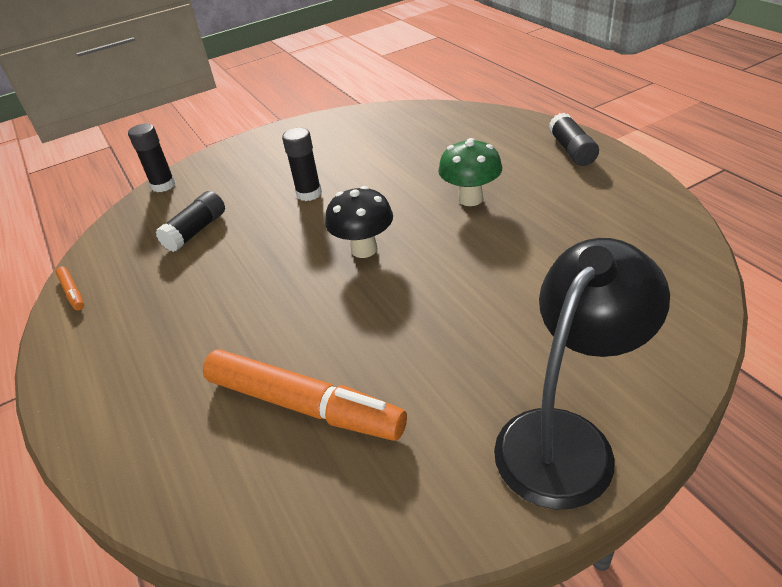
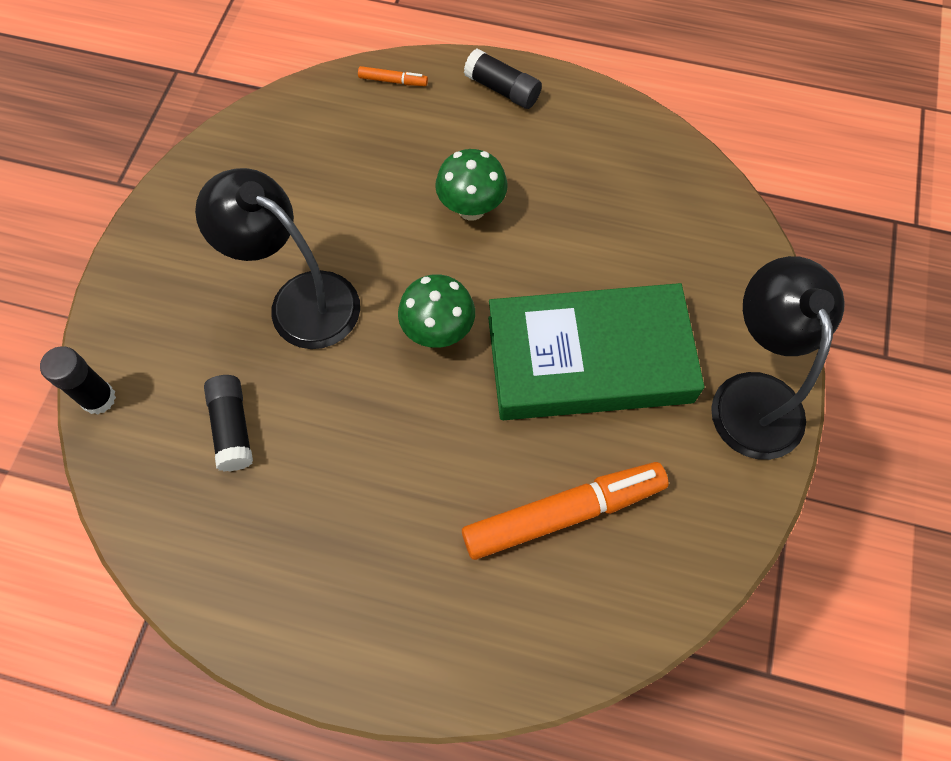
camera: 50 degrees left, 25 degrees up
orange marker [56,267,84,310] -> orange marker moved to [358,66,428,86]
black glue stick [282,128,322,201] -> black lamp [195,168,360,349]
black mushroom [325,186,393,258] -> green mushroom [398,274,475,348]
none -> green book [488,283,705,420]

